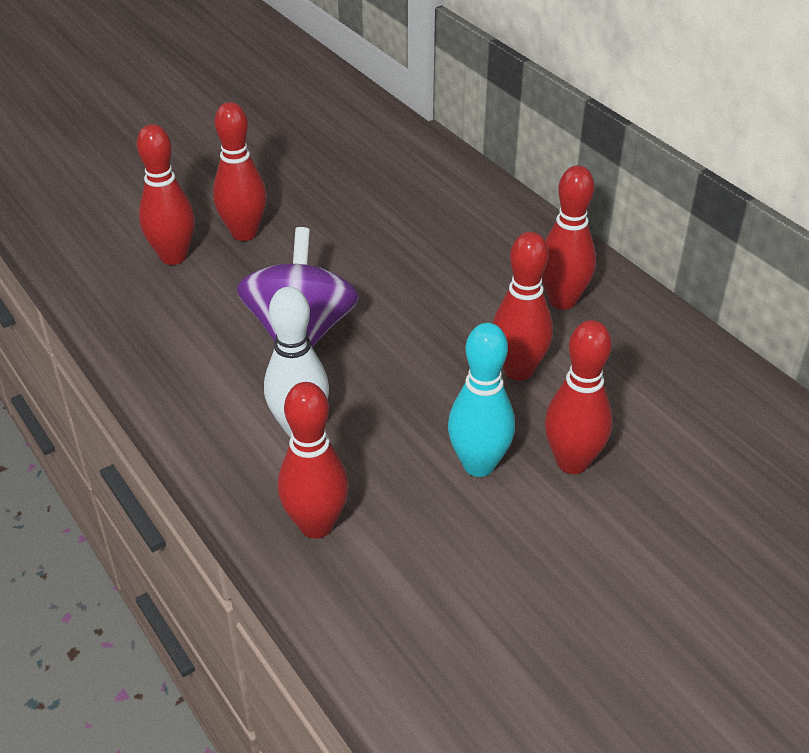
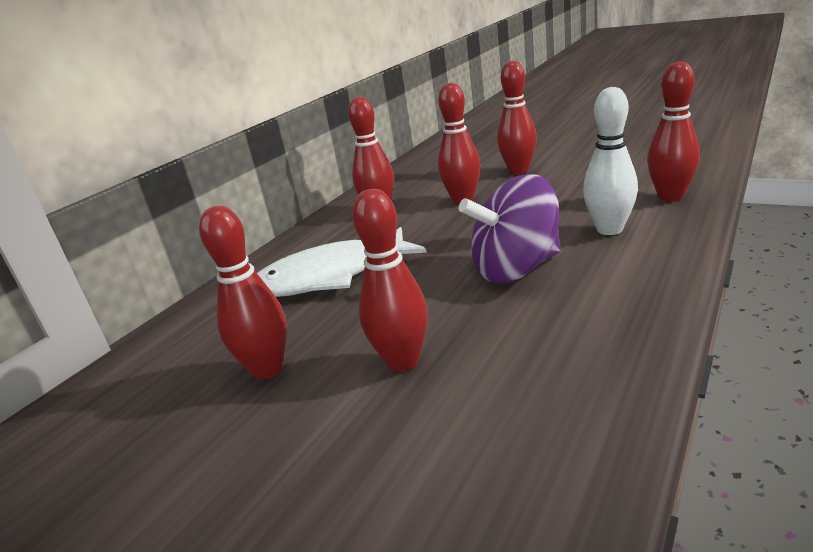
camera: 110 degrees left, 15 degrees down
red bowling pin [137,124,195,265] -> red bowling pin moved to [199,206,287,380]
turquoise bowling pin [448,323,515,477] -> none
none -> white fish [257,227,427,297]

